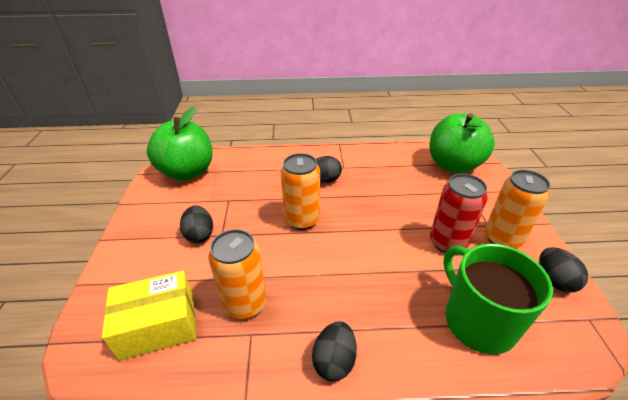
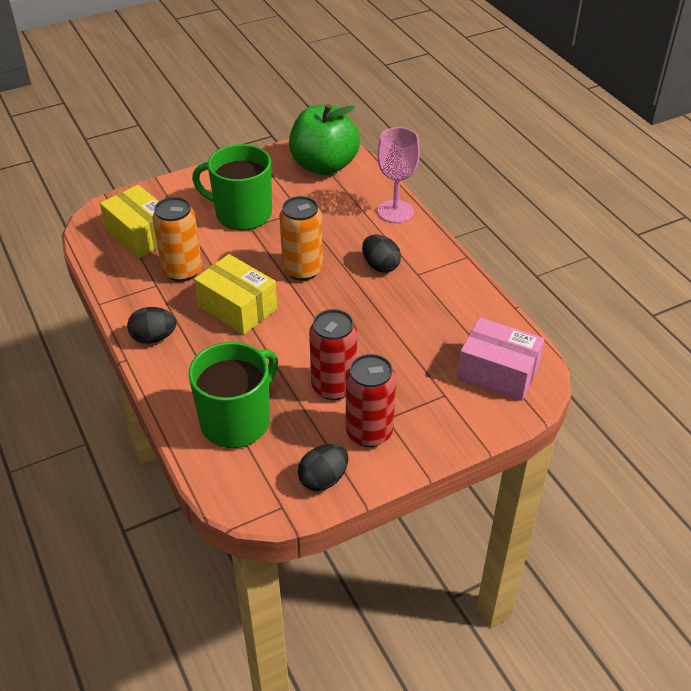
camera: 65 degrees right, 5 degrees up
black egg [180,205,213,243] -> green mug [192,144,272,230]
green apple [429,113,495,173] -> pink box [457,317,545,401]
orange can [485,170,551,248] -> red can [346,354,396,447]
none -> yellow box [194,254,277,335]
none -> pink goblet [378,127,420,223]

